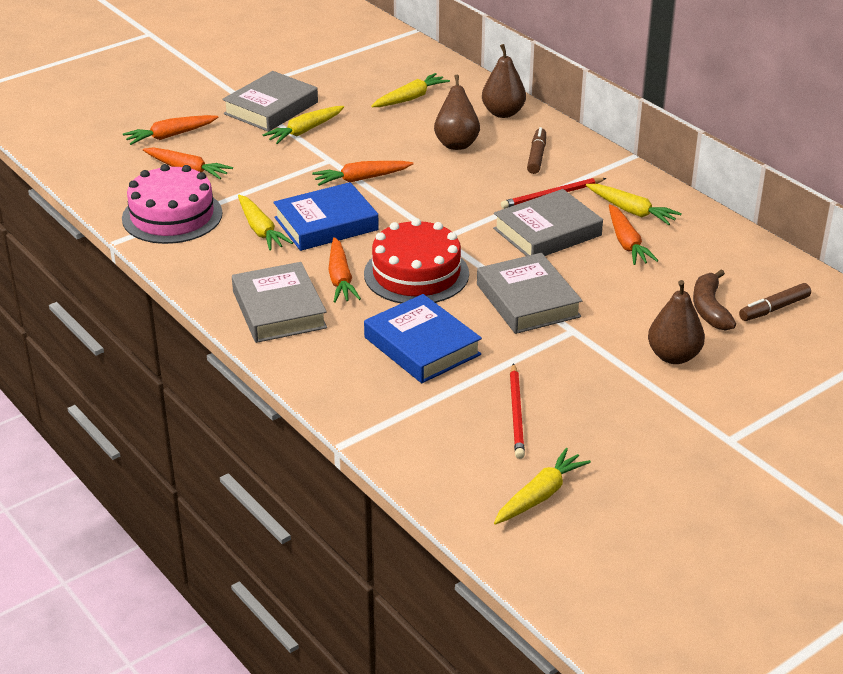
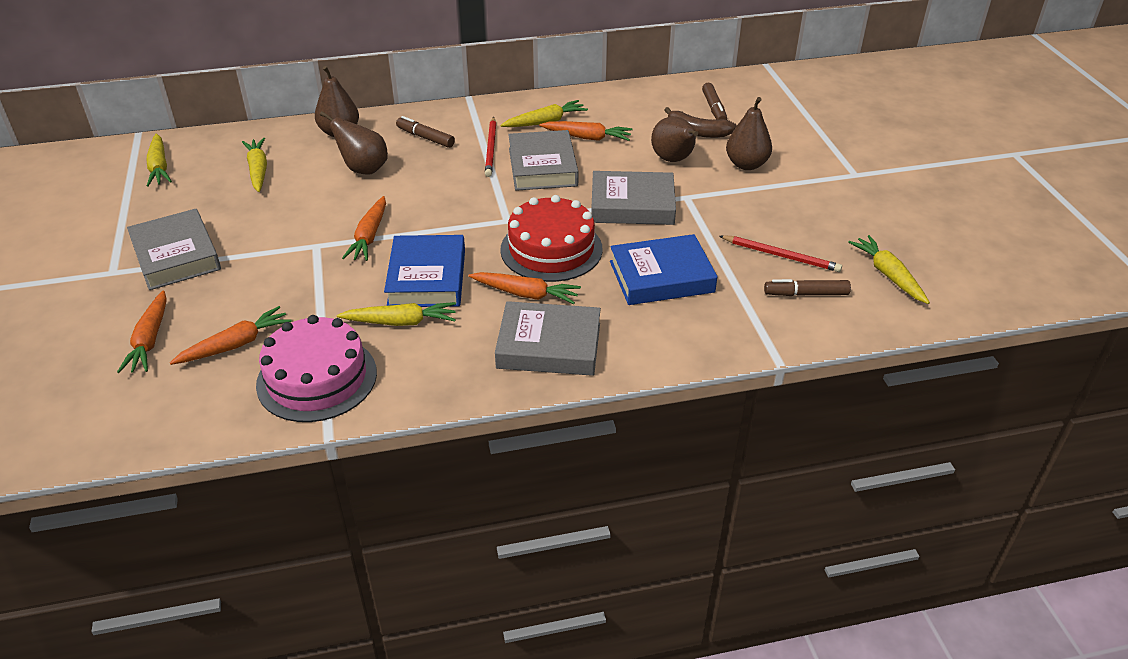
camera: 65 degrees left, 5 degrees up
yellow carrot [263,106,344,144] -> yellow carrot moved to [147,134,172,187]
none -> brown pear [651,116,698,162]
none -> brown marker [764,279,851,296]

